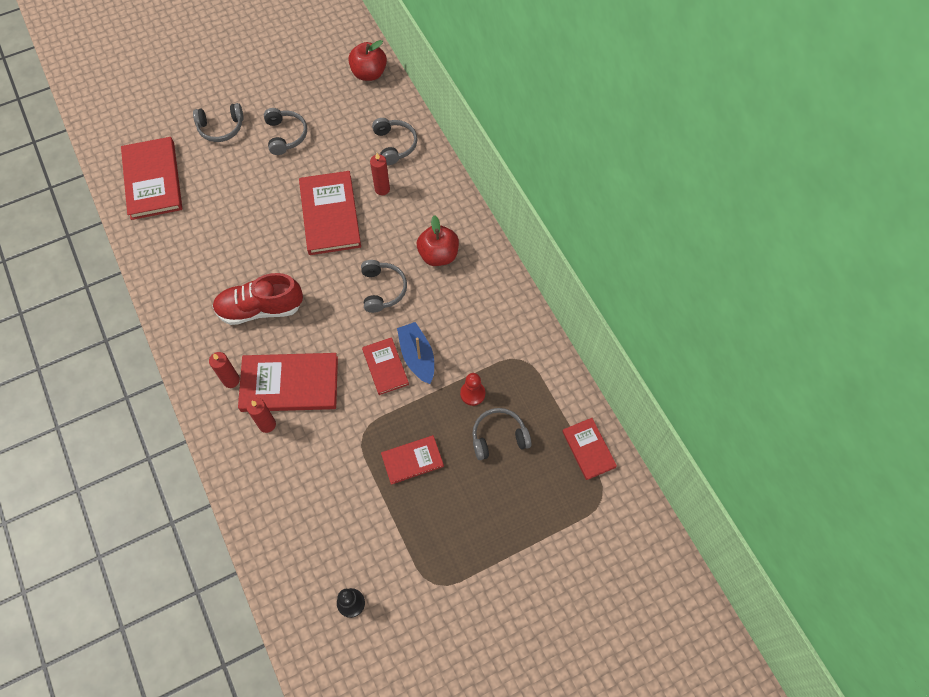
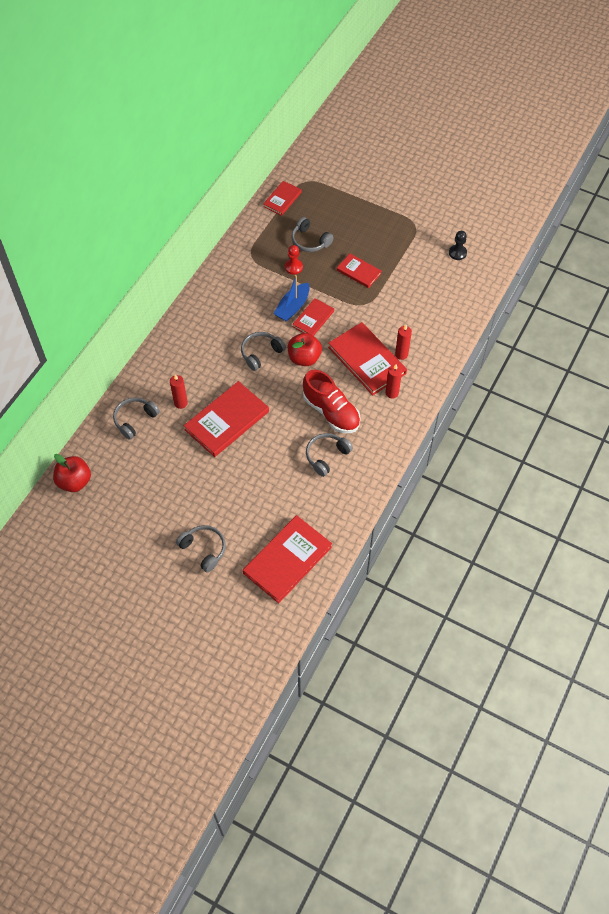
camera: 125 degrees left, 5 degrees down
grey headphones [264,108,307,155] -> grey headphones moved to [306,433,353,477]
red apple [417,215,459,266] -> red apple moved to [288,333,322,366]

